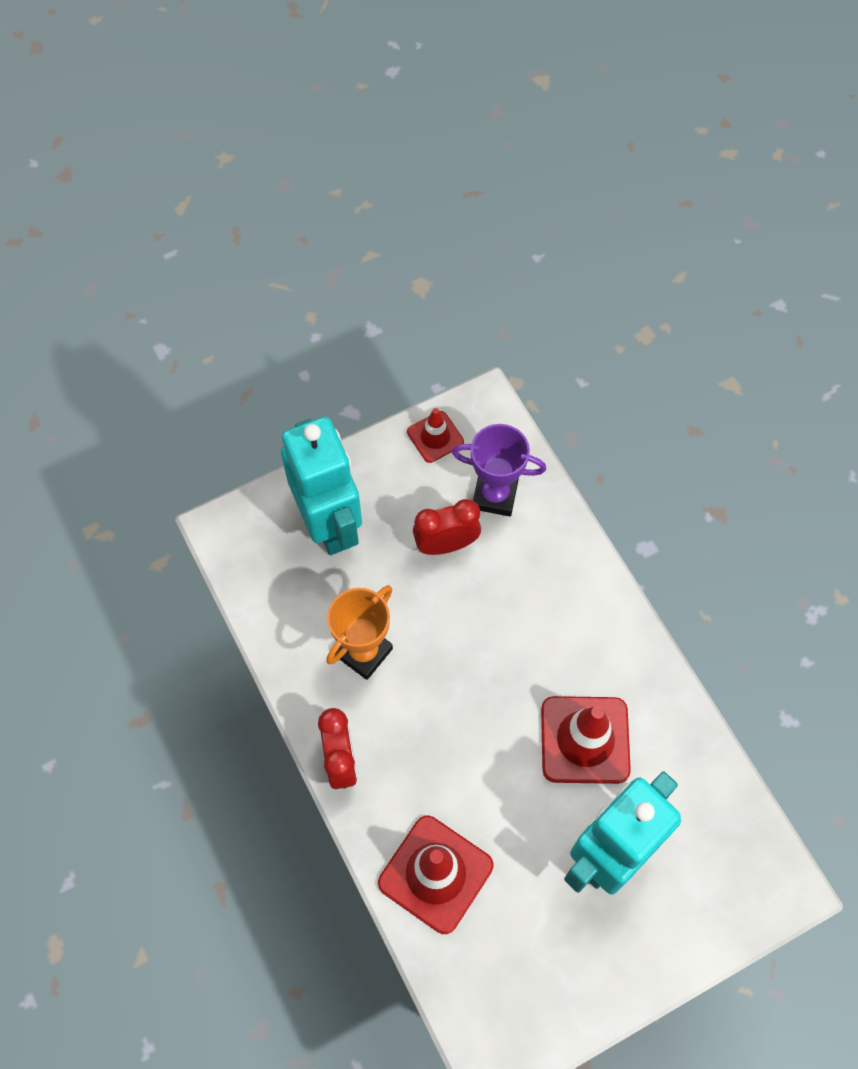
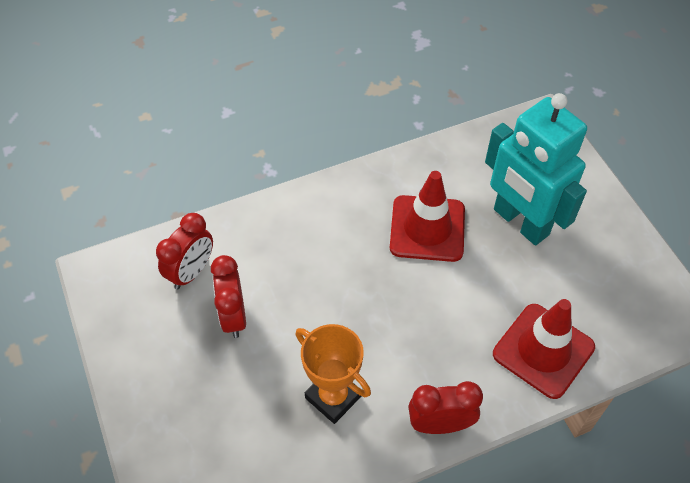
camera: 85 degrees left, 10 degrees down
turquoise robot [281,417,362,555] -> none
red traffic cone [407,408,464,463] -> none
purple trophy [452,424,546,516] -> red clock [156,213,213,289]

